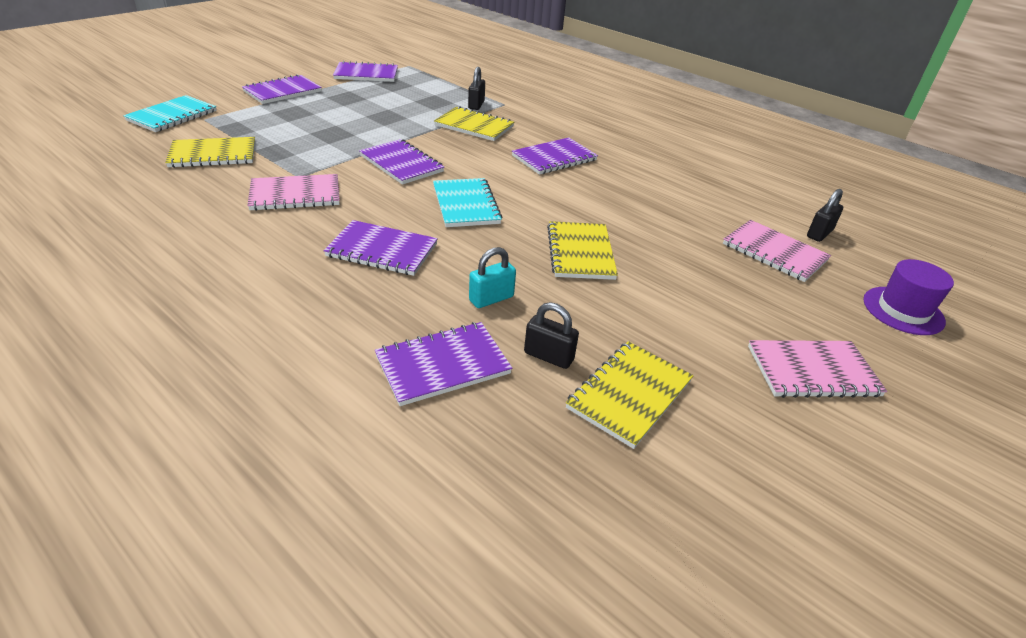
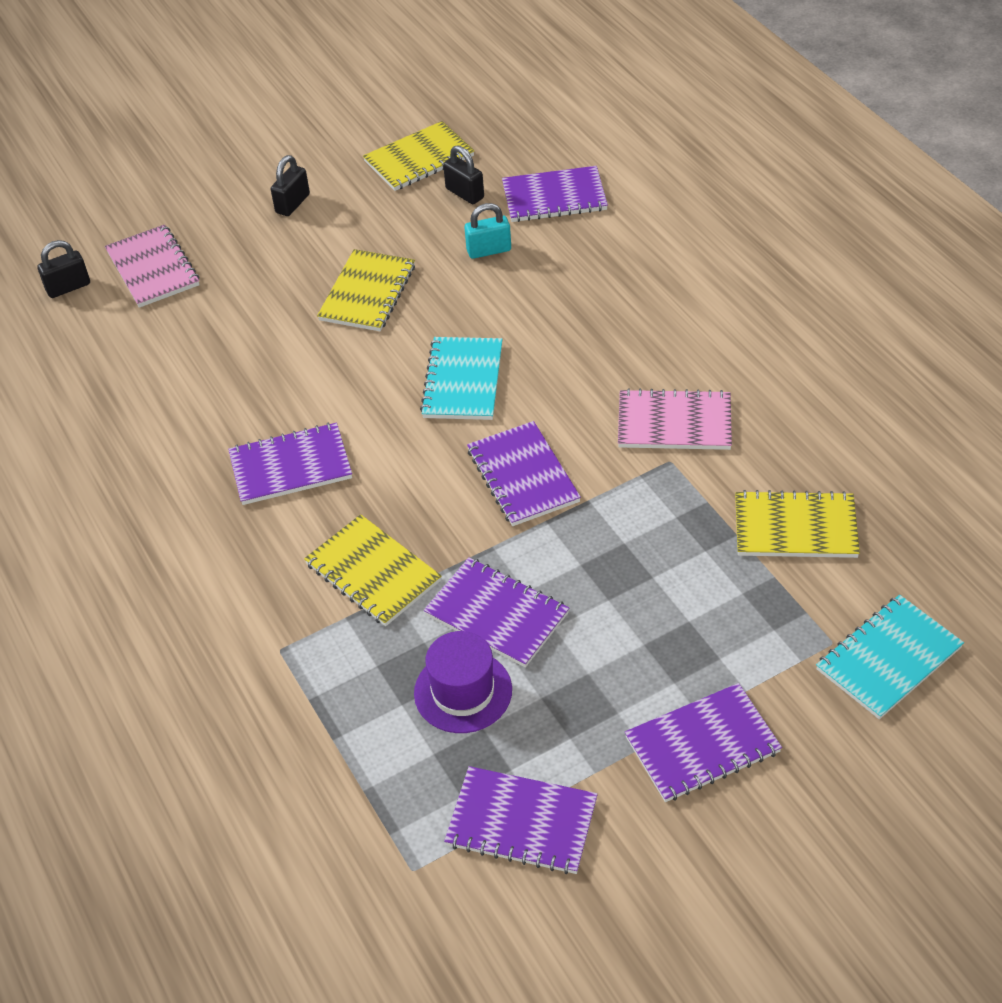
camera: 155 degrees left, 10 degrees up
purple notebook [324,220,438,276] -> purple notebook moved to [424,557,569,667]
black padlock [468,67,485,110] -> black padlock moved to [271,155,310,216]
pink notebook [748,340,887,398] -> none
purple hat [863,259,954,335] -> purple hat moved to [414,631,512,733]

